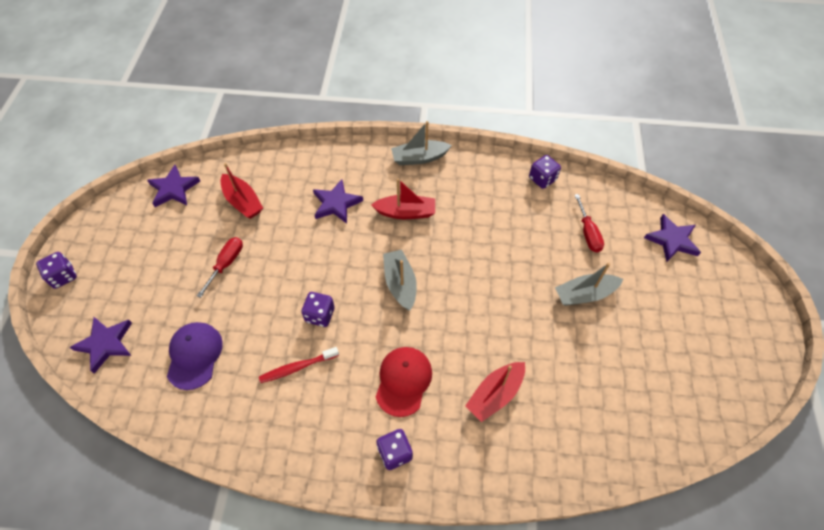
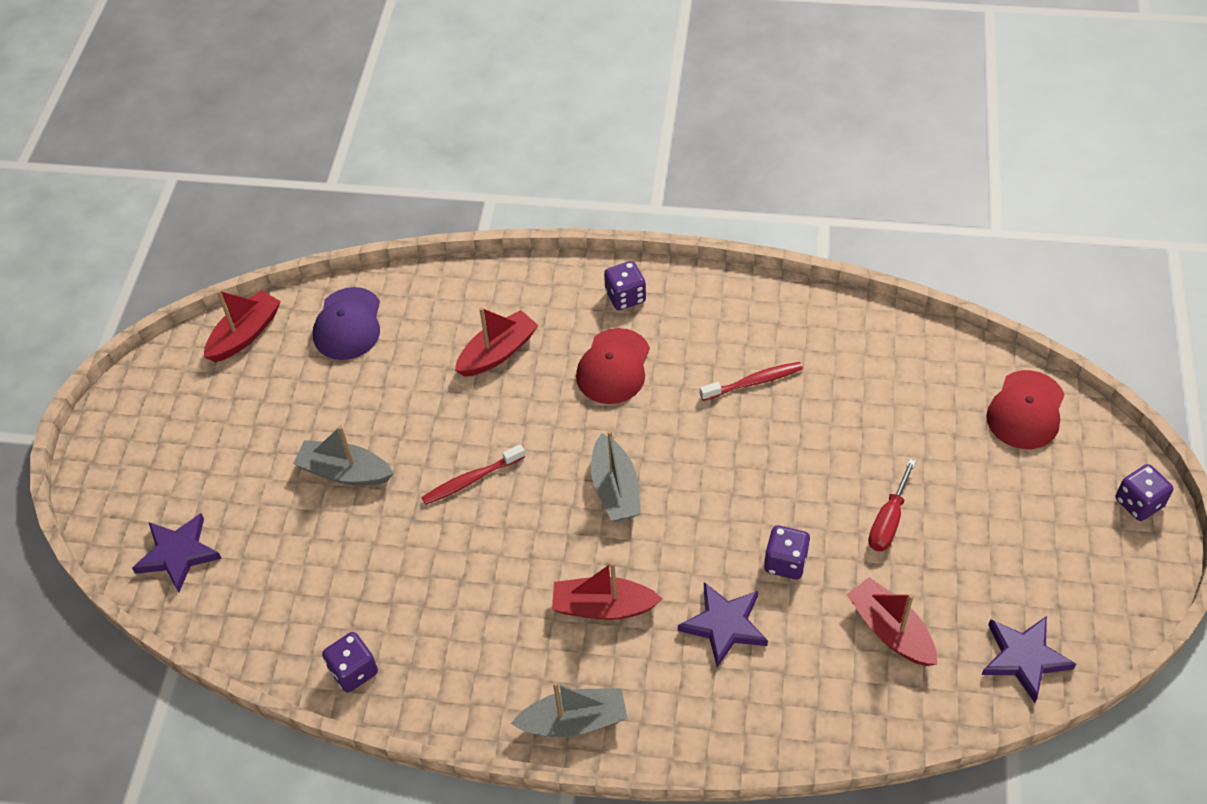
camera: 175 degrees left, 5 degrees down
purple star [69,317,132,374] -> red cap [986,370,1065,449]
purple cap [167,322,223,390] -> purple cap moved to [313,287,380,360]
purple dice [301,292,335,327] -> purple dice moved to [764,525,810,579]
grey boat [555,263,623,306] -> grey boat turned 150 degrees counterclockwise [293,426,394,486]
red screwdriver [575,194,604,253] -> none
none -> red boat [204,290,281,362]
none -> red toothbrush [421,444,525,505]

